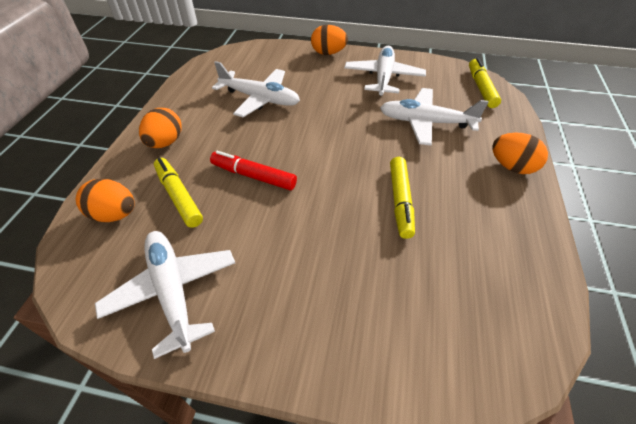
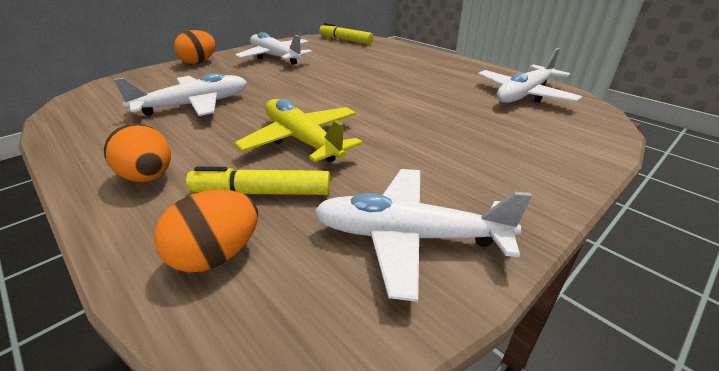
camera: 55 degrees left, 15 degrees down
red marker [210,151,297,190] -> yellow plane [235,99,362,162]
white plane [380,88,488,146] -> white plane moved to [478,48,582,103]
yellow marker [390,157,415,239] -> none
orange egg [492,133,548,174] -> none

